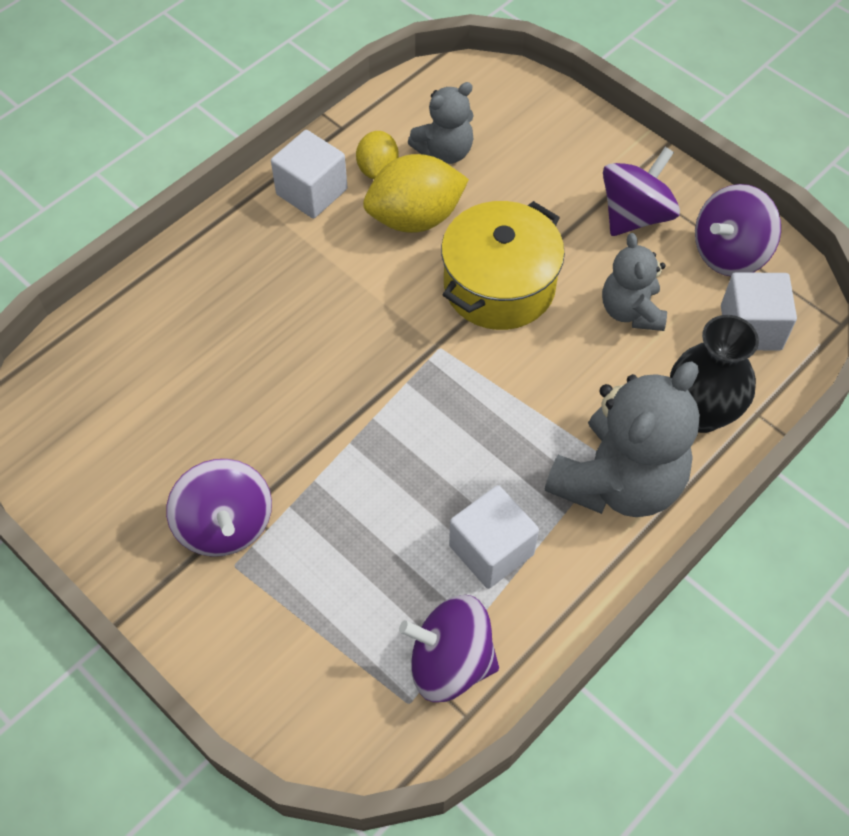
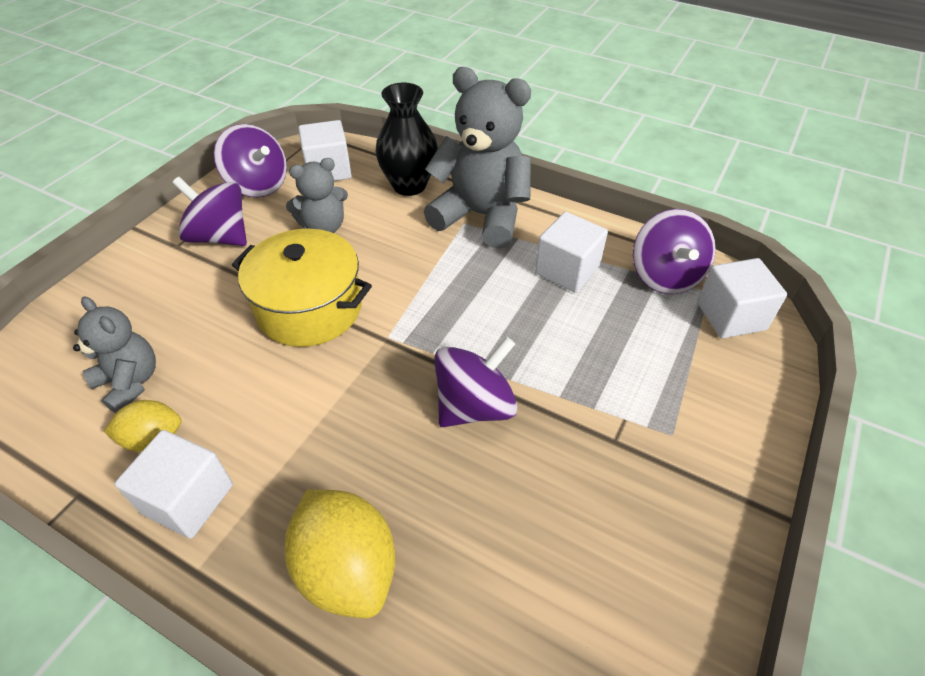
camera: 105 degrees left, 10 degrees down
purple spinning top [166,459,272,557] -> purple spinning top moved to [434,336,517,427]
yellow lemon [363,154,469,233] -> yellow lemon moved to [284,489,396,618]
none -> white cube [697,258,787,338]

